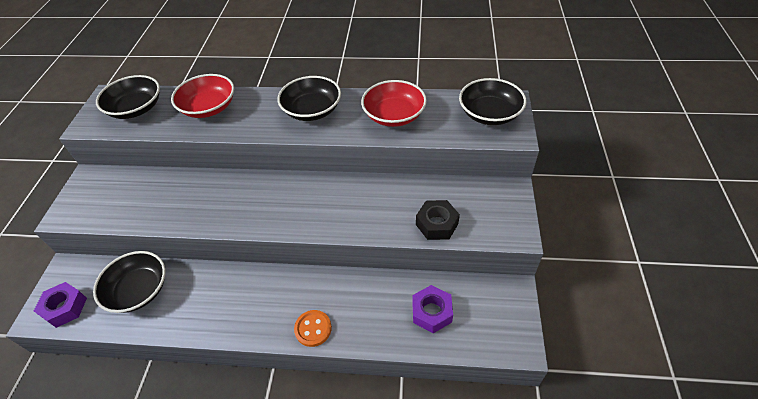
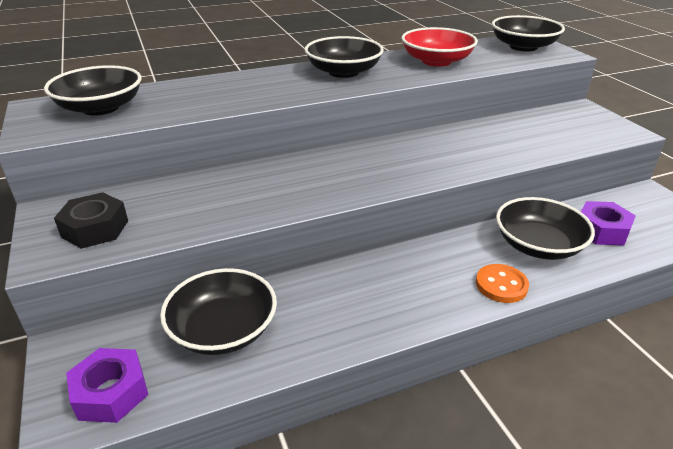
camera: 30 degrees left, 15 degrees down
red bowl [171,74,234,118] -> none
black nut [416,200,460,240] -> black nut moved to [54,192,128,249]
none -> black bowl [496,197,595,260]

